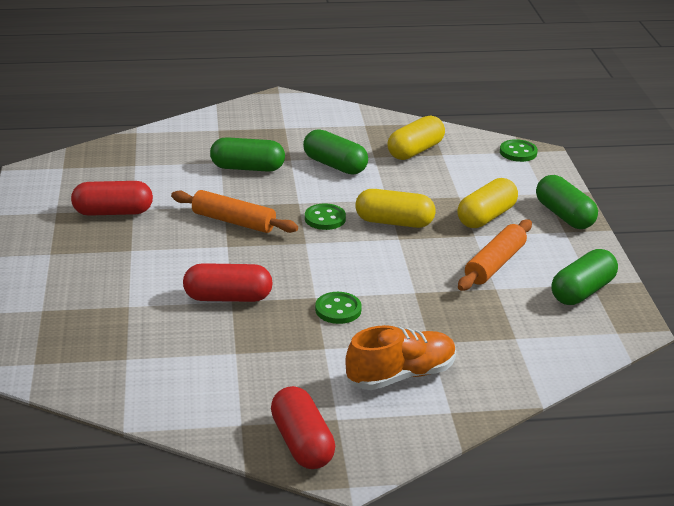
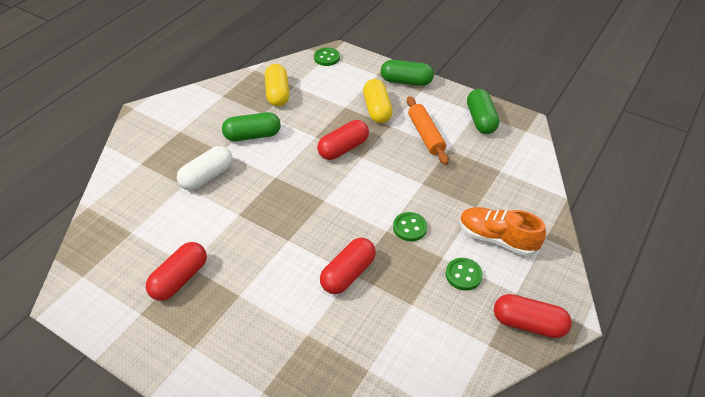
camera: 50 degrees left, 15 degrees up
orange rolling pin [171,190,298,233] -> none
green capsule [210,137,285,172] -> white capsule [177,146,233,191]
green button [305,203,346,230] -> green button moved to [446,258,483,291]
orange shoe [345,325,456,390] -> orange shoe turned 75 degrees counterclockwise [460,207,546,256]
yellow capsule [355,189,436,228] -> red capsule [317,120,369,160]

